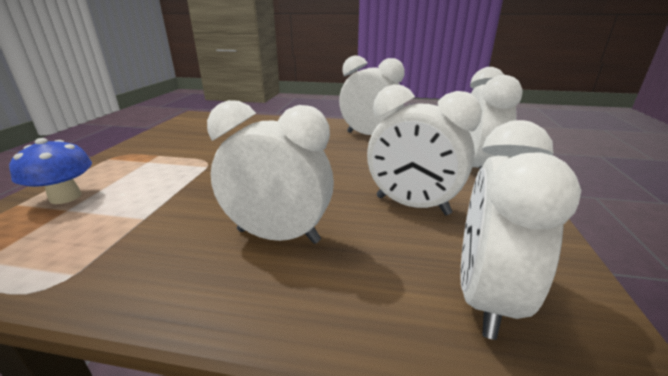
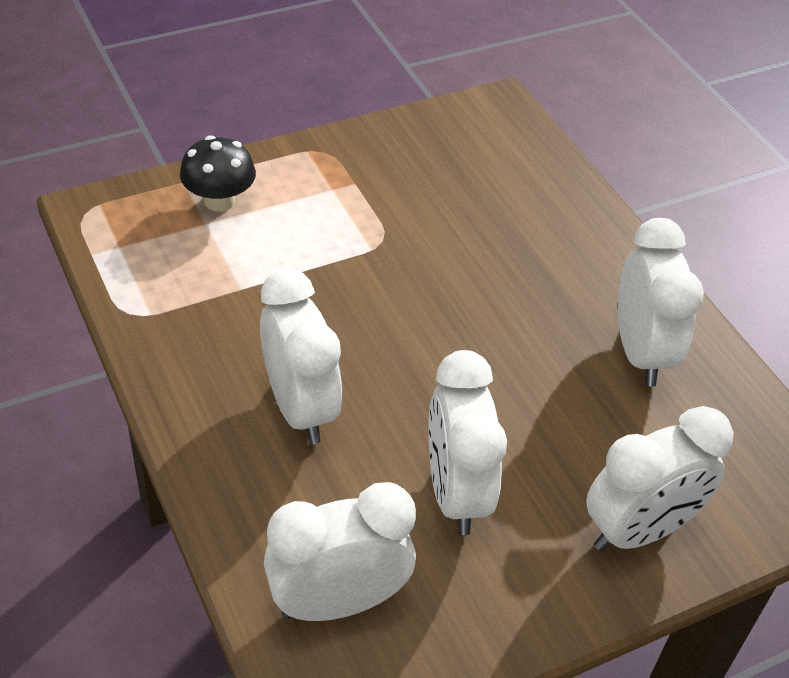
camera: 50 degrees right, 20 degrees up
blue mushroom [9,138,92,204] -> black mushroom [180,135,256,212]

